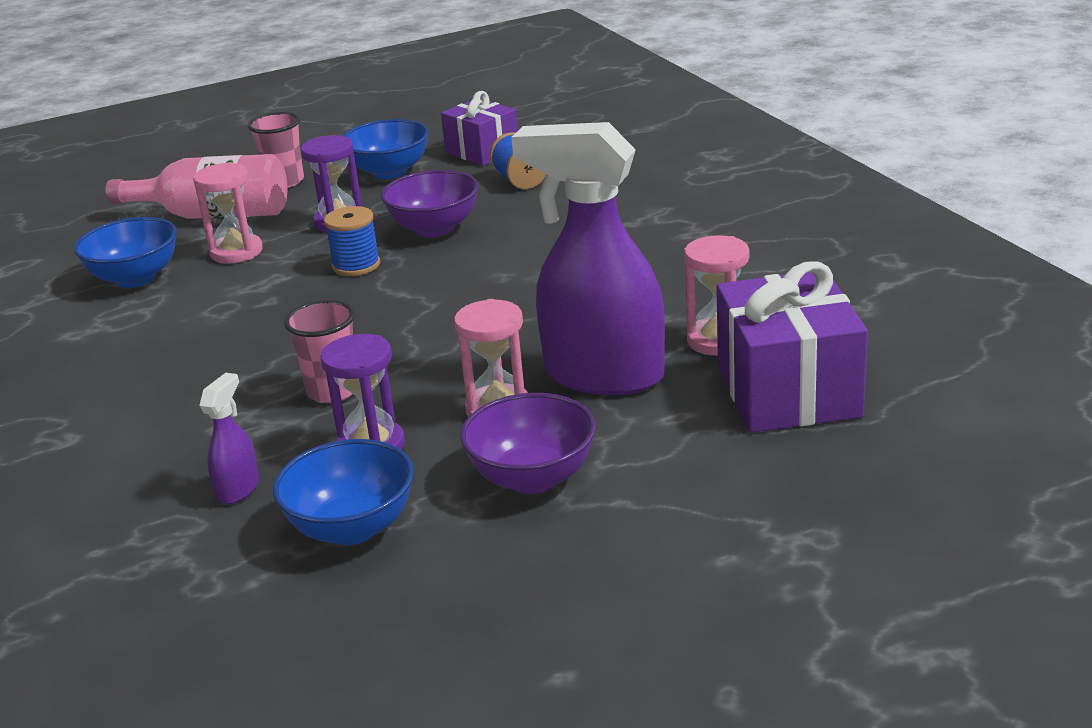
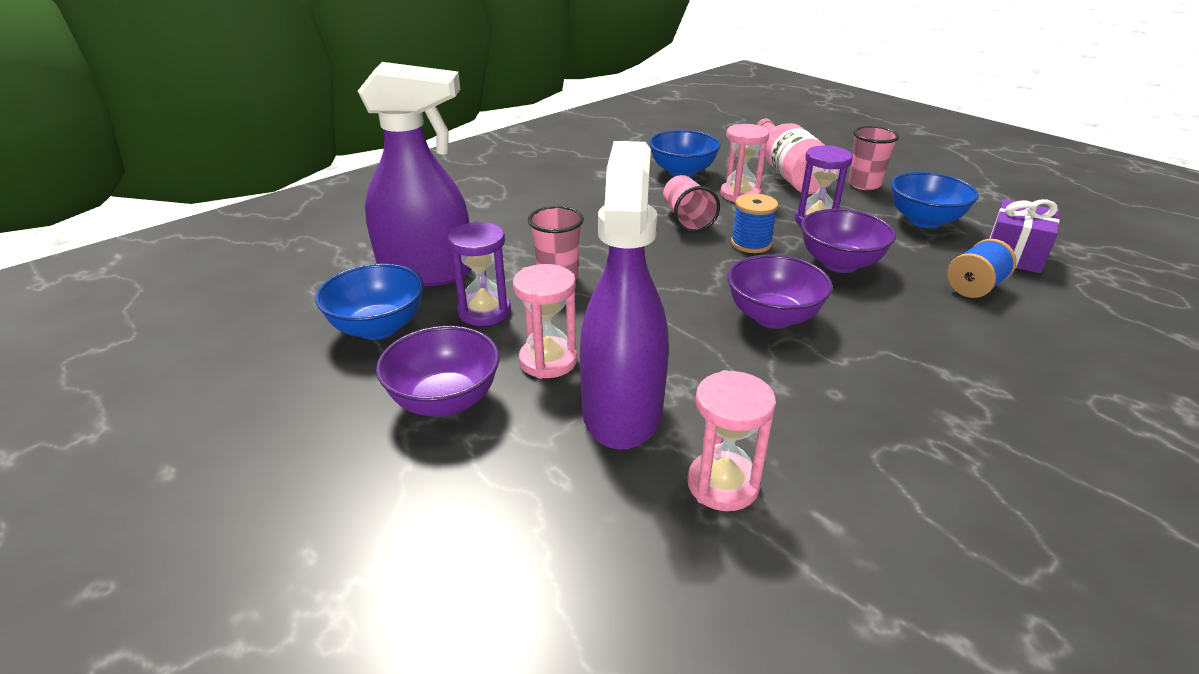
camera: 70 degrees right, 5 degrees up
purple spray bottle [199,373,259,504] -> purple spray bottle [358,62,472,286], size x2.38
purple gift [717,261,868,433] -> none
none -> pink cup [663,175,720,233]
none -> purple bowl [727,254,833,329]

